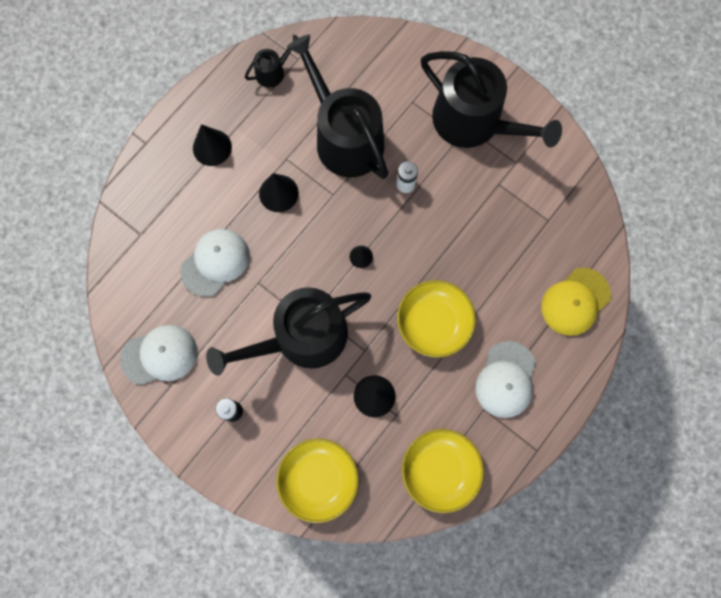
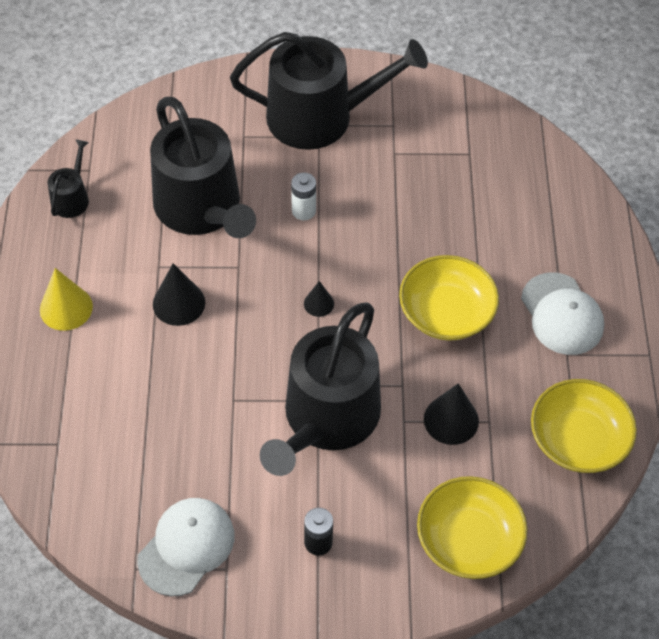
camera: 40 degrees left, 20 degrees down
white cap [180,229,249,297] -> none
black cone [193,124,232,166] -> yellow cone [40,268,93,331]
black watering can [287,34,388,179] -> black watering can turned 135 degrees counterclockwise [150,97,256,238]
yellow cap [541,267,611,336] -> none

